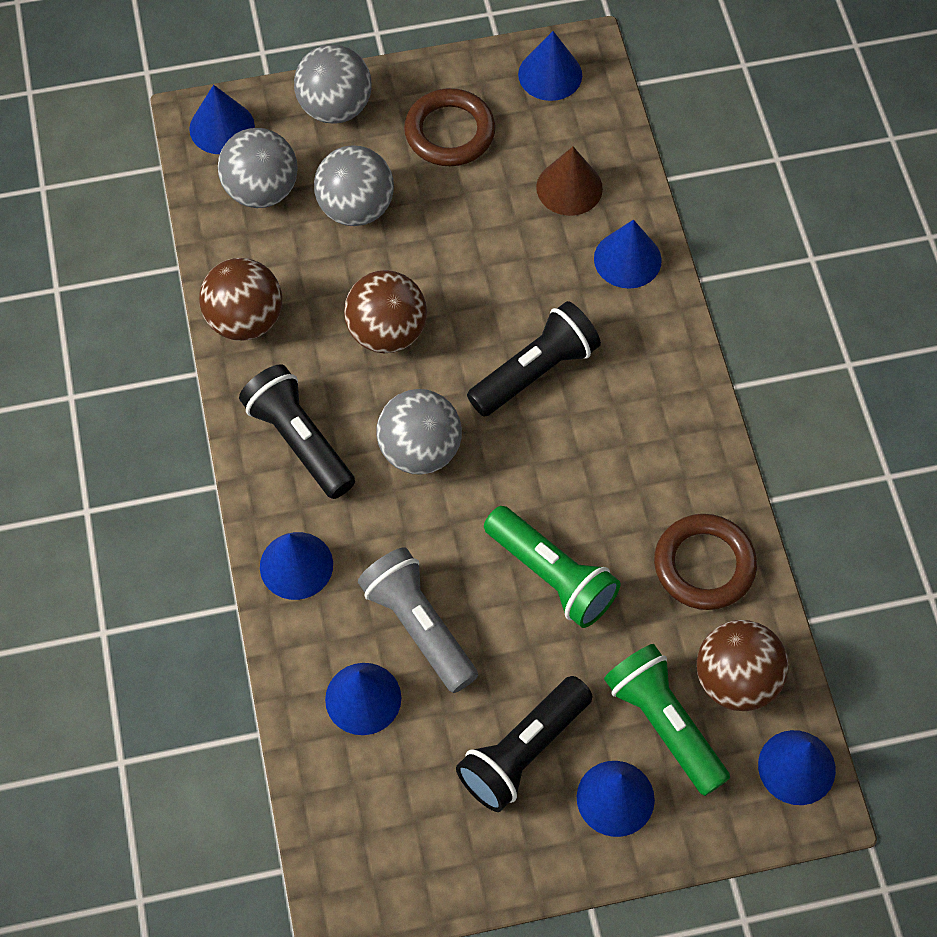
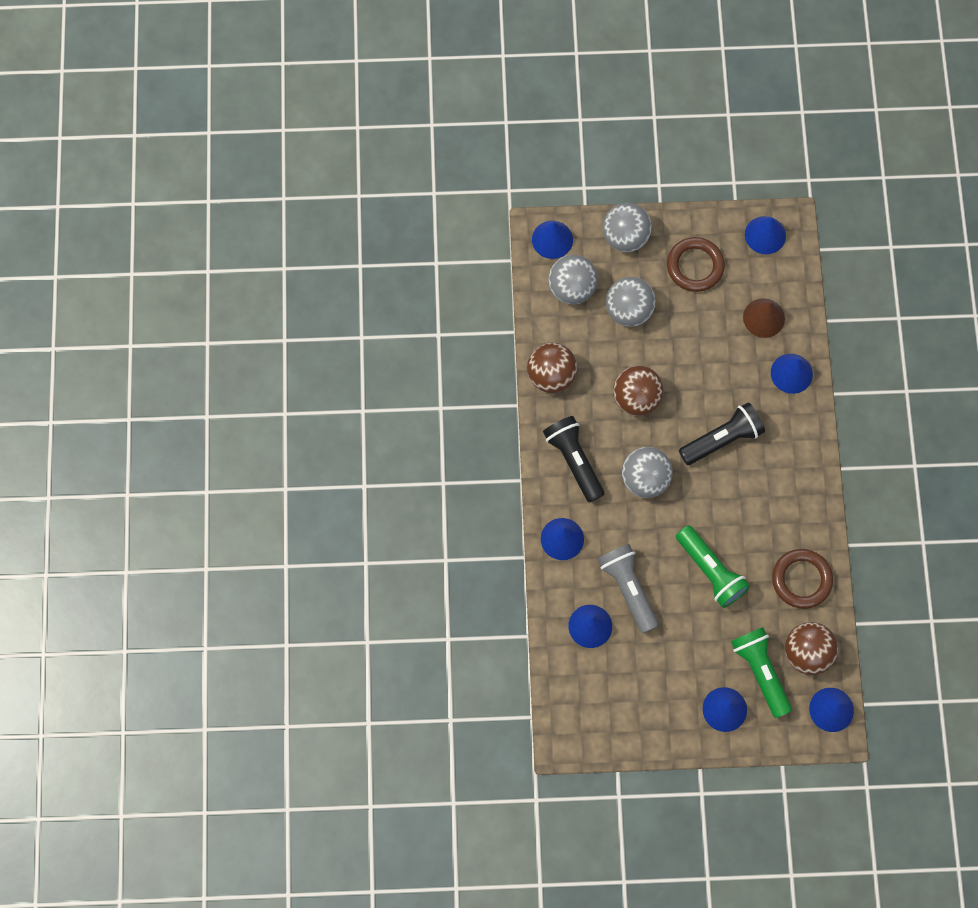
camera: 10 degrees right, 10 degrees up
black flashlight [456,676,592,812] -> none

